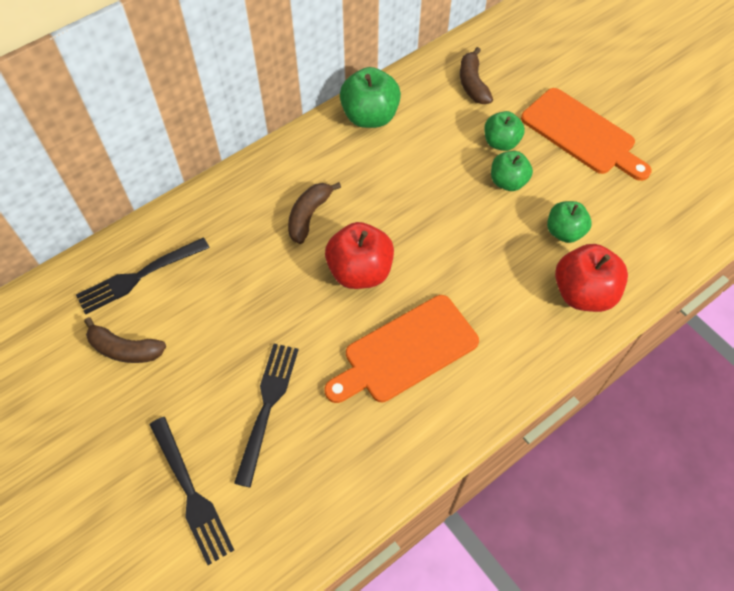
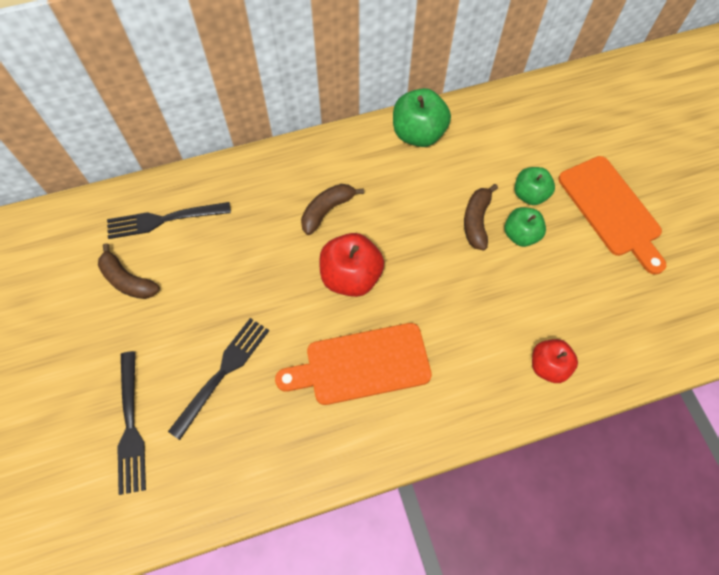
camera: 20 degrees right, 5 degrees up
brown banana [460,47,493,104] -> brown banana moved to [464,184,498,250]
green apple [547,201,592,243] -> none
red apple [555,244,628,312] -> red apple [532,339,578,383], size x0.65

